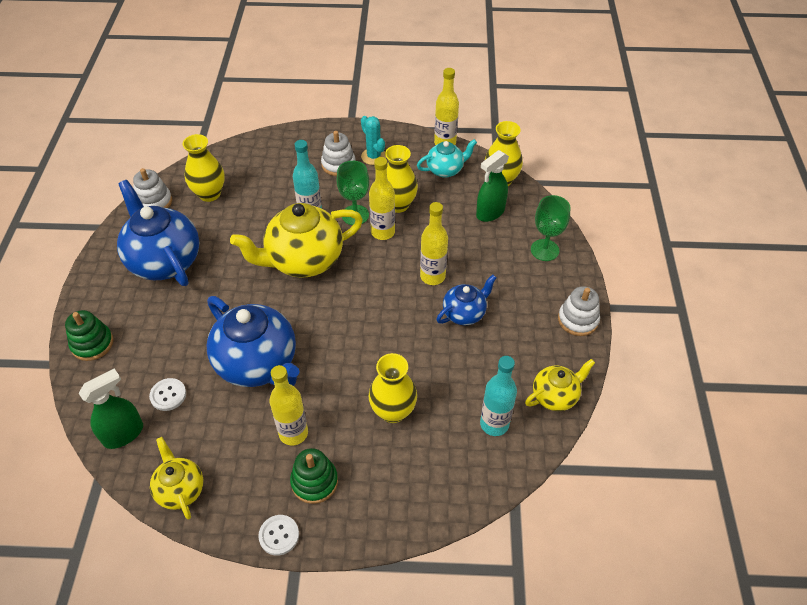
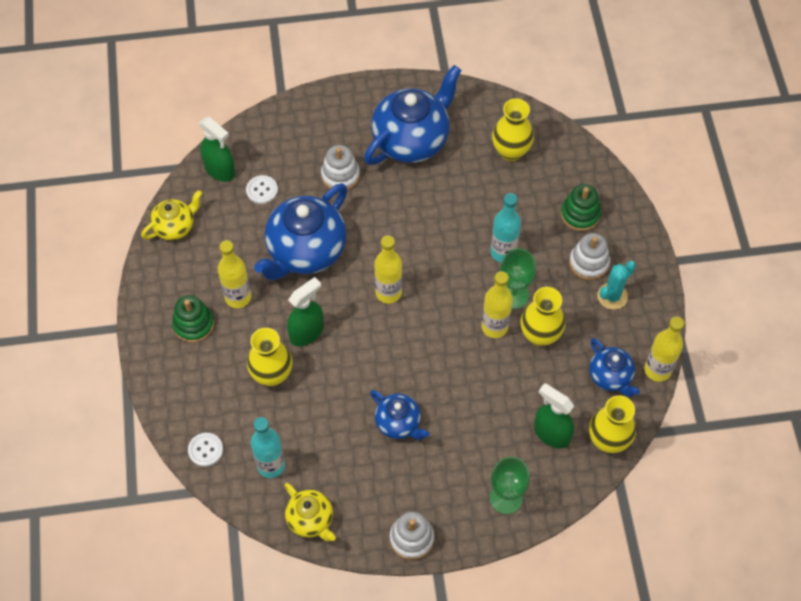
camera: 80 degrees right, 10 degrees up
green stacking toy [65,310,113,361] -> green stacking toy moved to [561,184,601,231]
white stacking toy [133,168,172,208] -> white stacking toy moved to [321,145,360,190]
yellow teapot [230,203,363,278] -> none
white button [258,515,299,556] -> white button moved to [188,433,223,467]
turquoise teapot [417,139,477,178] -> blue teapot [589,338,640,397]
yellow bottle [420,202,448,285] -> yellow bottle moved to [374,235,402,304]
none -> green spray bottle [287,277,324,346]

